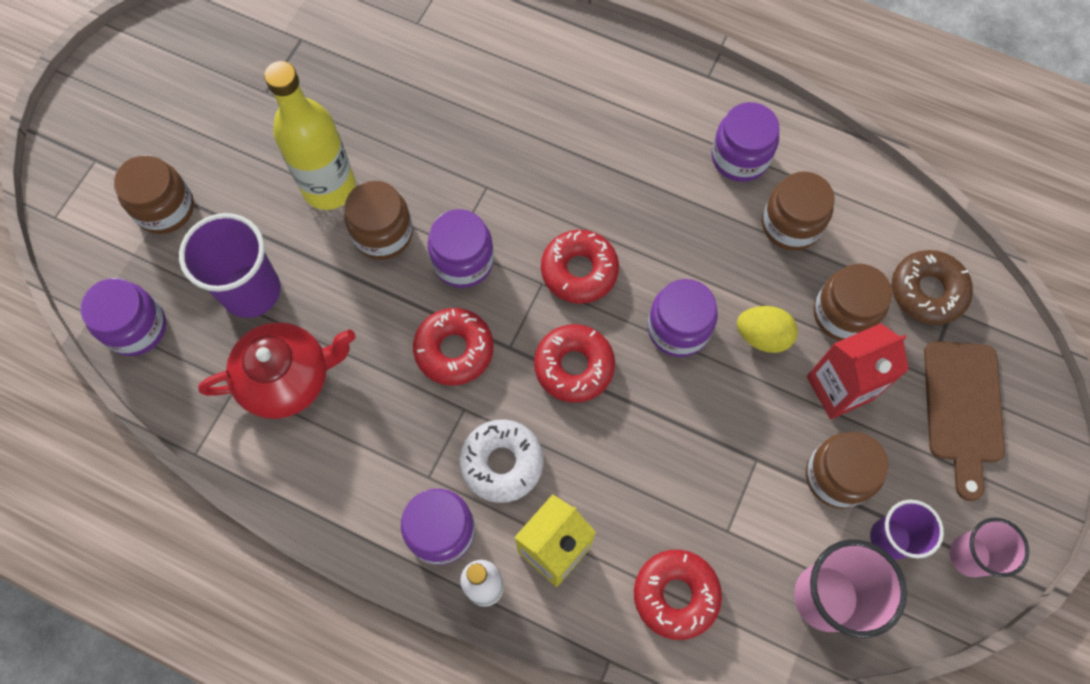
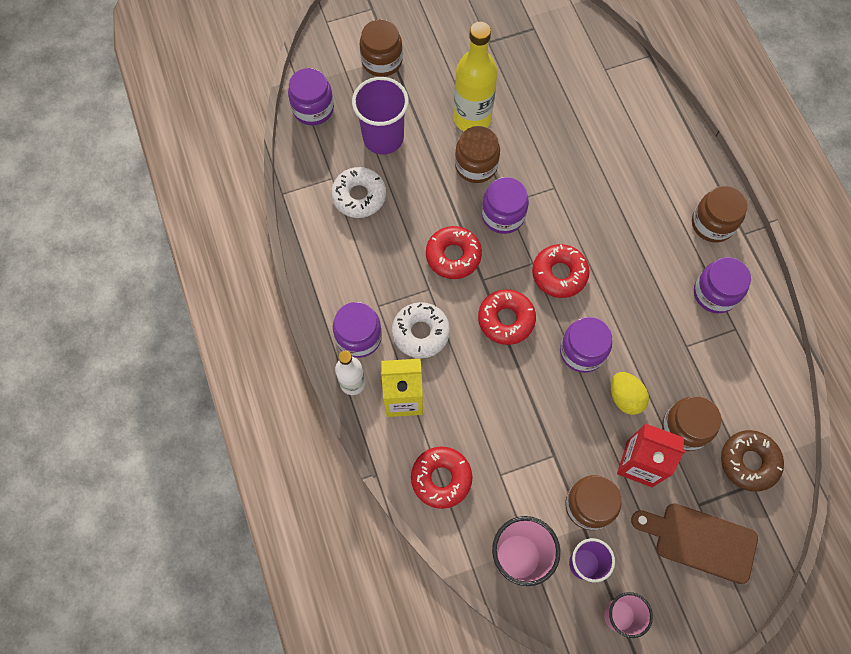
camera: 45 degrees right, 0 degrees up
red teapot [198,322,356,419] -> white donut [331,167,386,218]
brown jar [762,172,835,251] -> brown jar moved to [692,186,747,242]
brown cutting board [924,341,1005,501] -> brown cutting board turned 60 degrees clockwise [631,503,758,584]

